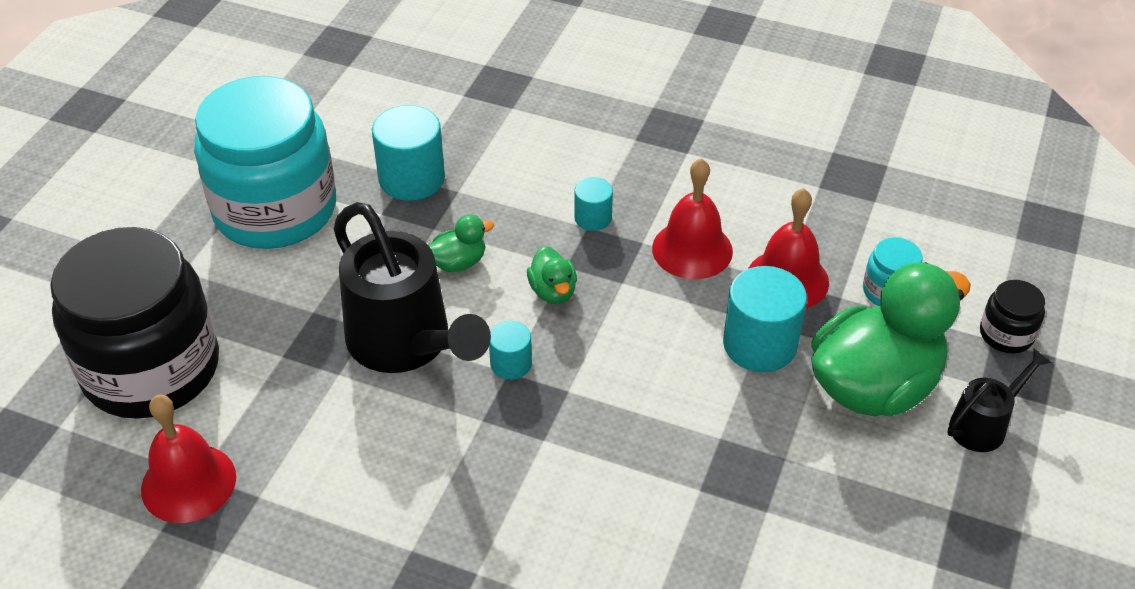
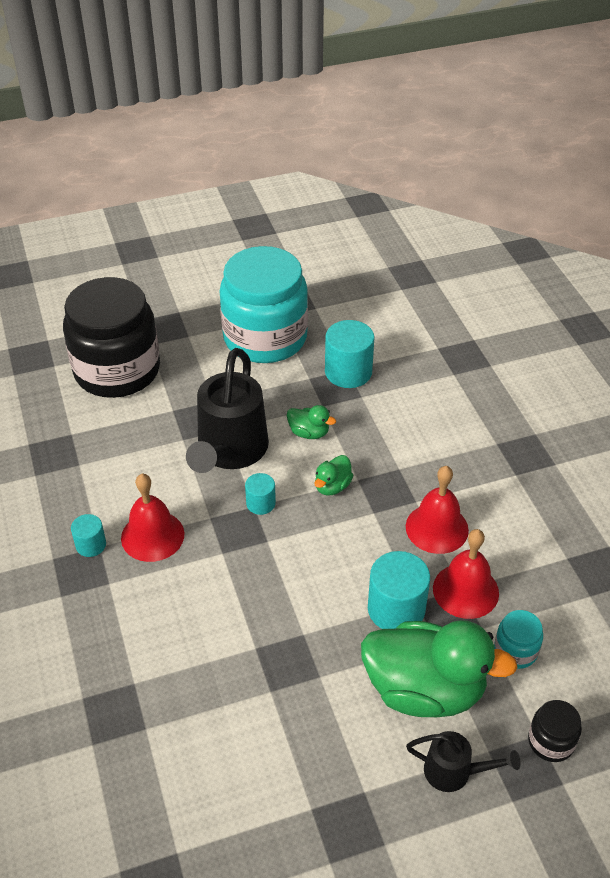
camera: 50 degrees right, 0 degrees up
red bell [141,395,236,523] -> red bell moved to [121,474,184,562]
turquoise cylinder [574,177,613,231] -> turquoise cylinder moved to [71,514,106,557]

